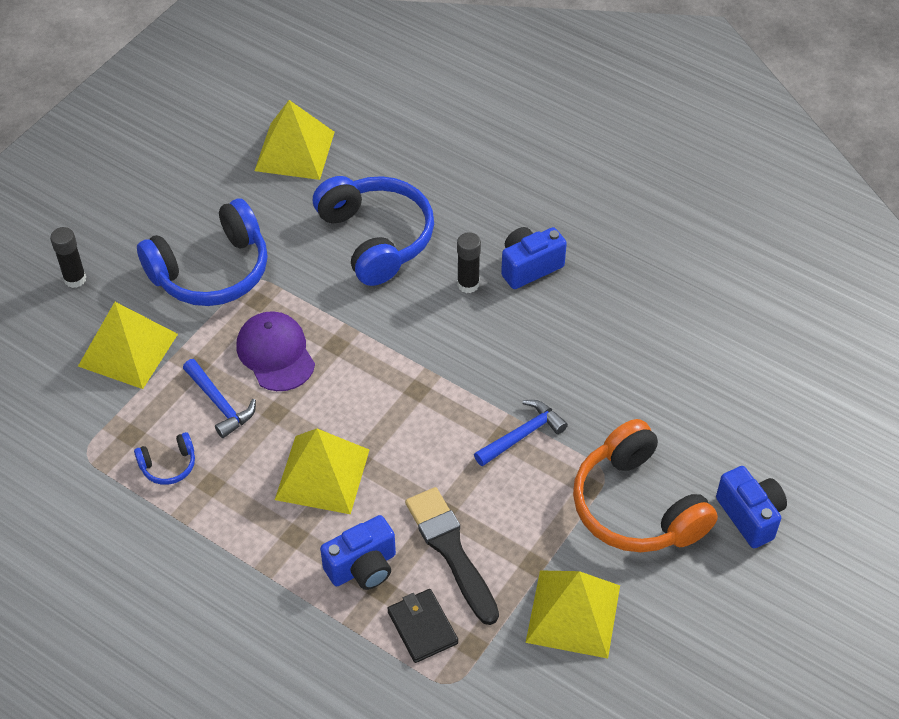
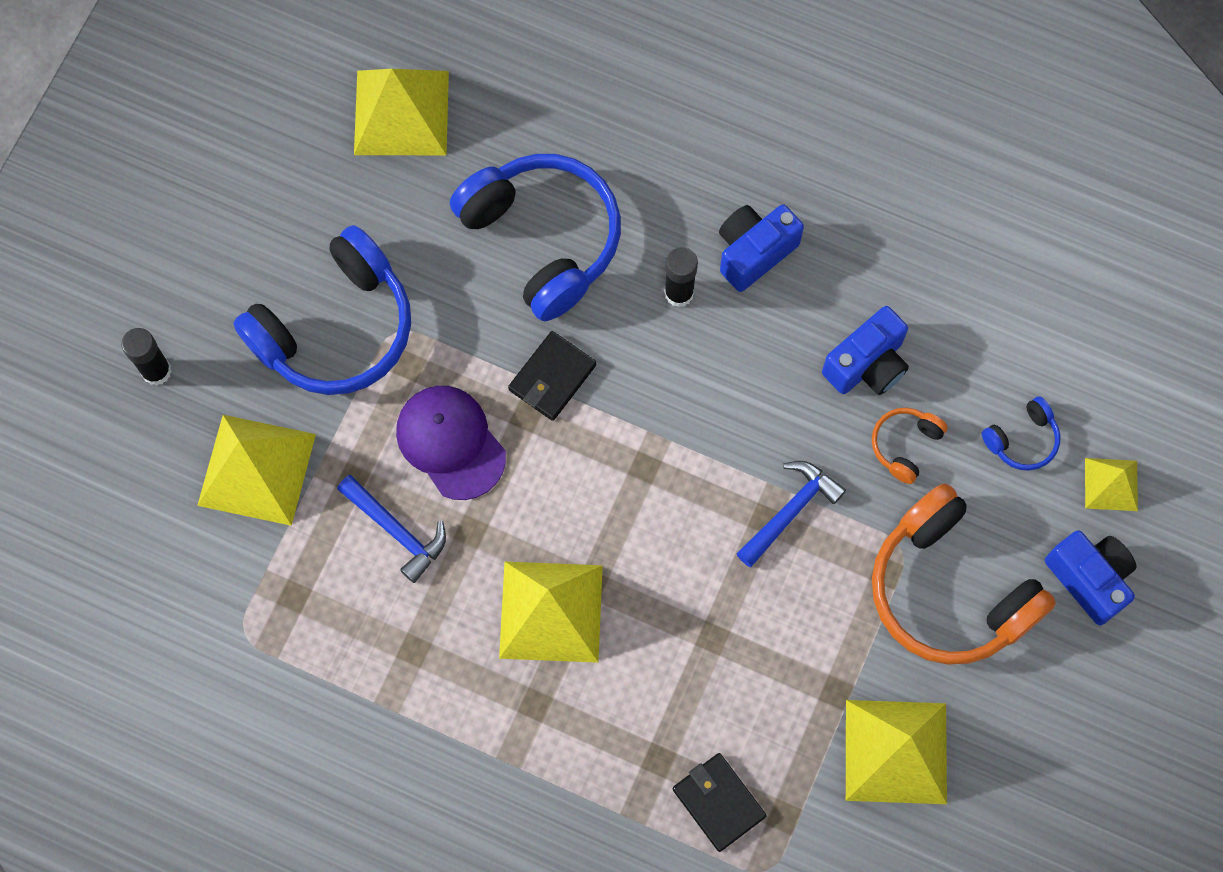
camera: 10 degrees left, 20 degrees up
blue headphones [134,432,195,485] -> blue headphones moved to [982,397,1061,471]
blue camera [320,515,396,590] -> blue camera moved to [822,306,909,395]
black brush [405,487,499,625] -> none
none -> black wallet [508,331,596,421]
none -> orange headphones [872,408,948,484]
none -> yellow pyramid [1085,458,1138,511]

